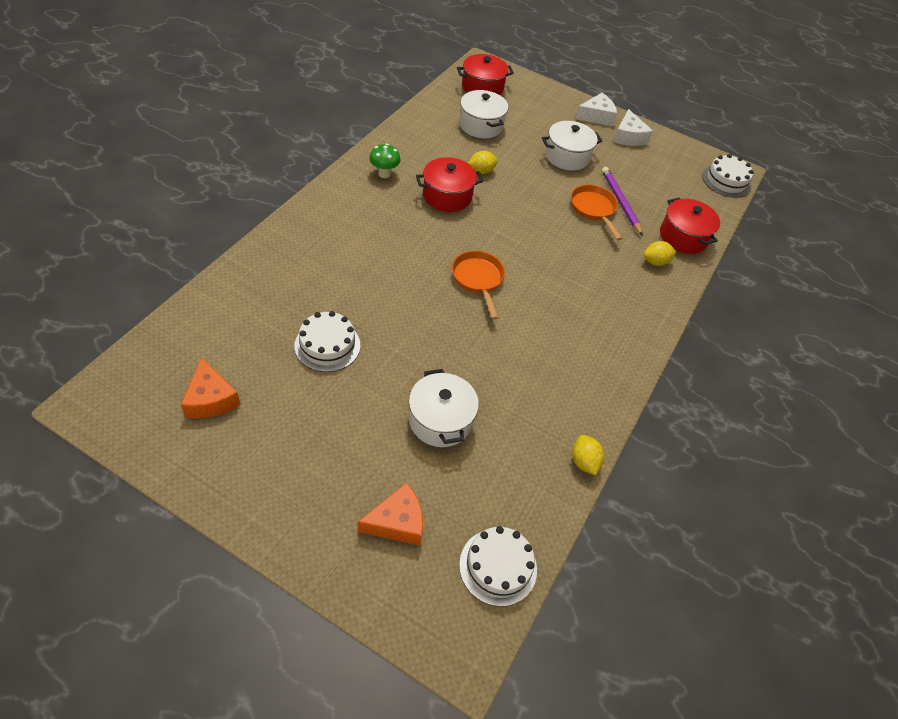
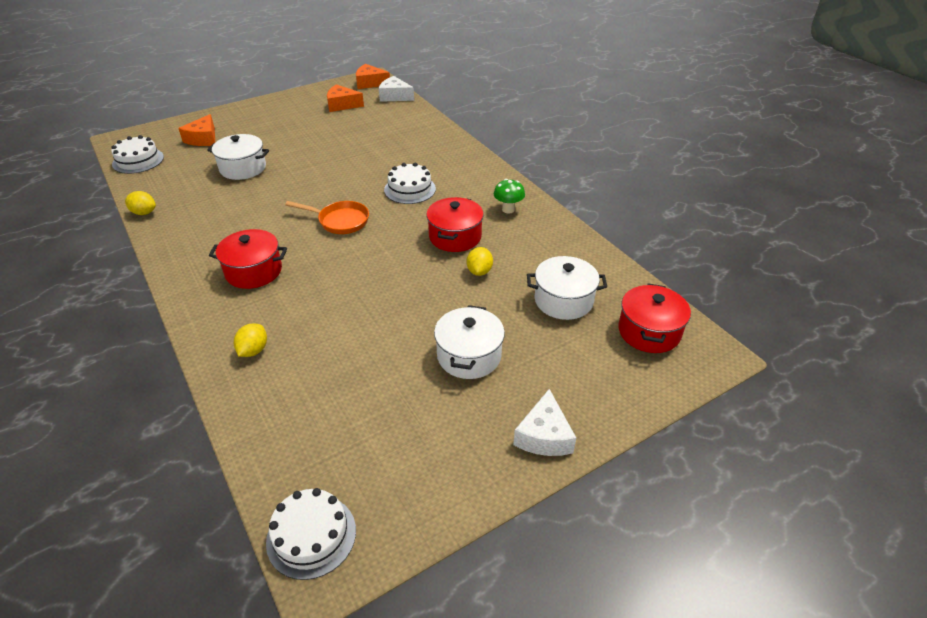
camera: 125 degrees right, 10 degrees down
white cake [294,311,360,372] -> white cake moved to [384,163,436,204]
orange pan [571,184,623,240] -> none
purple pencil [602,167,643,236] -> none
white cheese [613,109,653,146] -> white cheese moved to [379,76,414,102]
red pot [660,197,720,254] -> red pot moved to [209,229,287,289]
none -> orange cheese [356,64,390,89]

